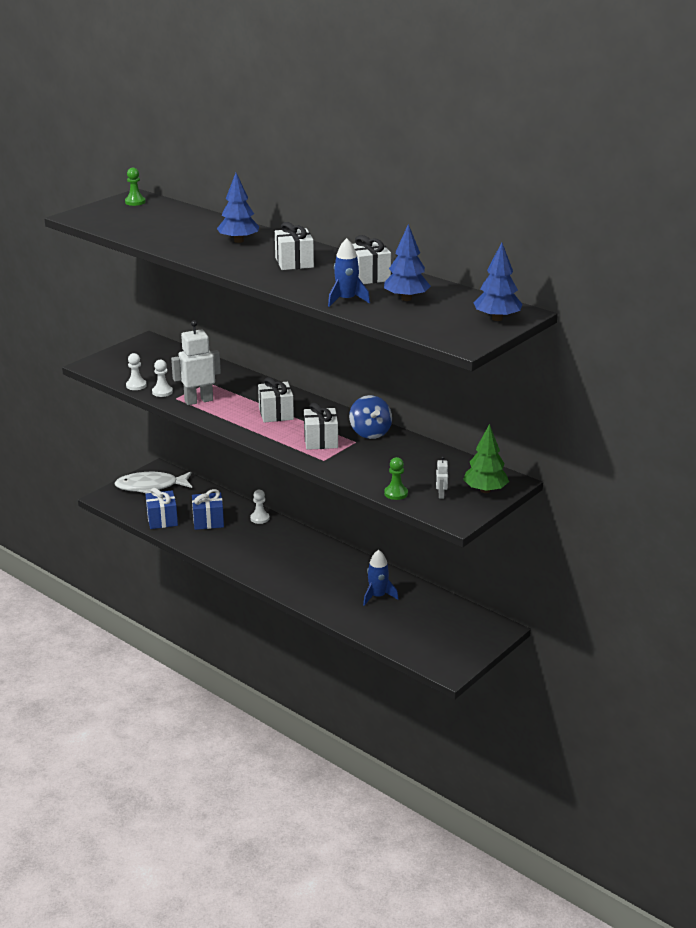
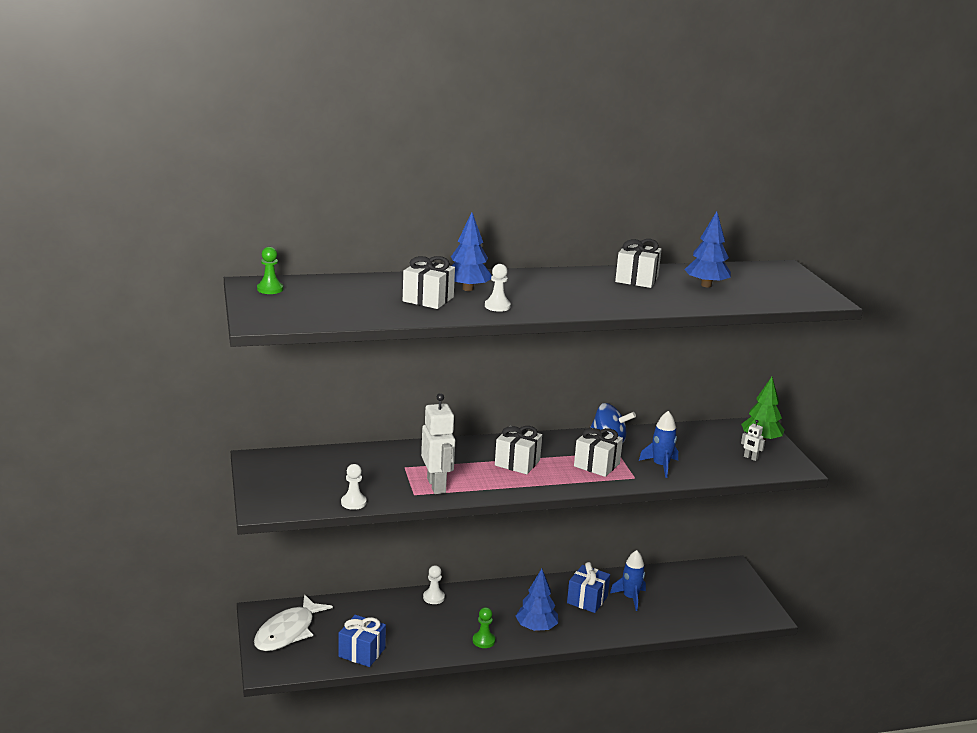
camera: 55 degrees left, 5 degrees down
white pawn [152,359,173,397] -> white pawn moved to [485,264,511,312]
white robot [171,320,221,405] -> white robot turned 150 degrees clockwise [421,393,455,494]
blue gift [192,489,224,530] -> blue gift moved to [567,562,610,613]
white gift [275,222,314,270] -> white gift moved to [403,256,455,309]
blue rocket [328,238,370,307] -> blue rocket moved to [639,411,678,478]
green pawn [384,457,408,500] -> green pawn moved to [473,607,495,648]
blue tree [474,242,523,321] -> blue tree moved to [516,569,558,631]

